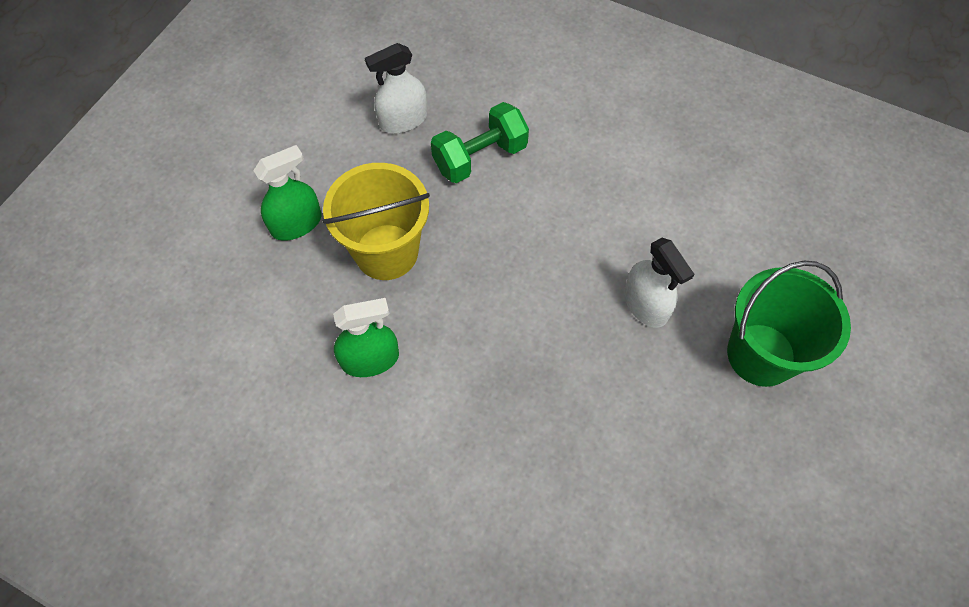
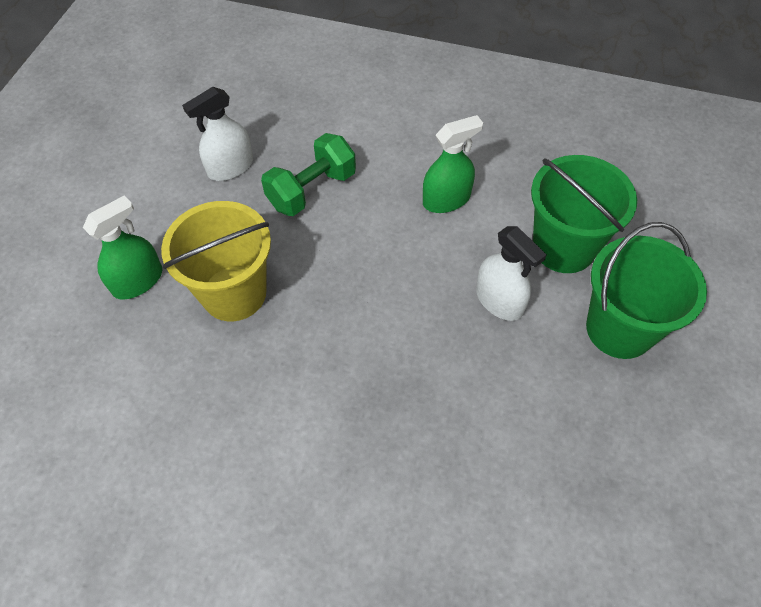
camera: 10 degrees left, 5 degrees down
green spray bottle [333,298,399,377] -> green spray bottle moved to [423,115,483,213]
none -> green bucket [531,155,637,273]

